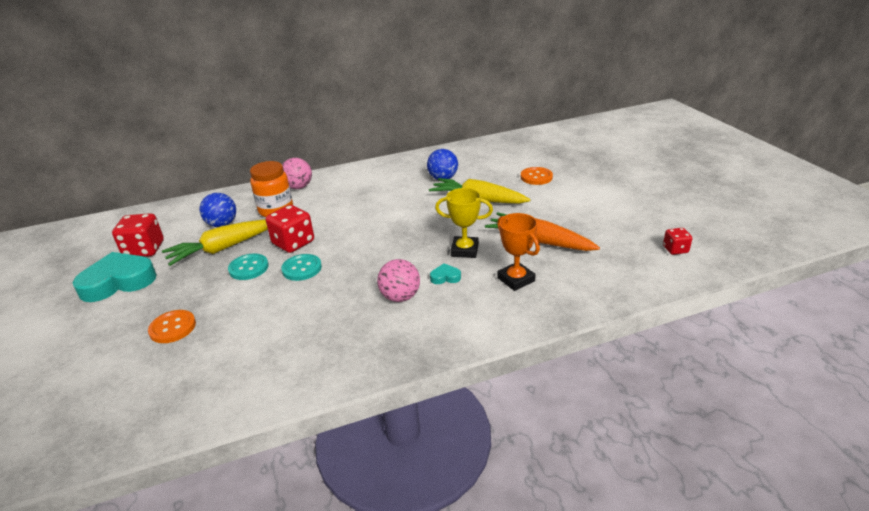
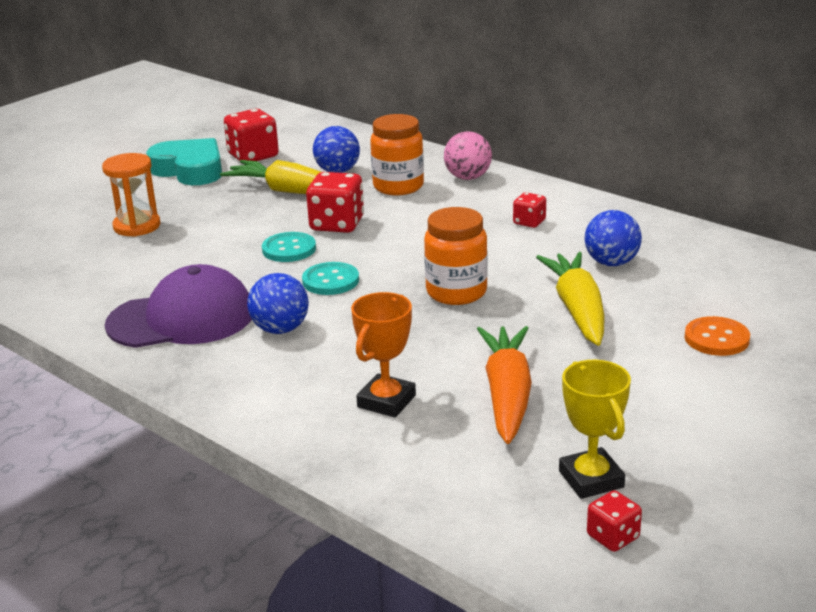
camera: 60 degrees right, 5 degrees down
orange button [148,310,196,343] -> orange hourglass [102,153,160,237]
turquoise button [228,254,269,280] -> turquoise button moved to [302,262,359,295]
pink ball [377,259,420,302] -> blue ball [247,273,309,334]
turquoise heart [430,263,461,284] -> none
yellow trophy [435,188,493,258] -> yellow trophy moved to [559,360,631,499]
none -> purple cap [105,264,252,348]
none -> orange jar [424,207,488,305]
none -> red dice [513,192,546,228]

